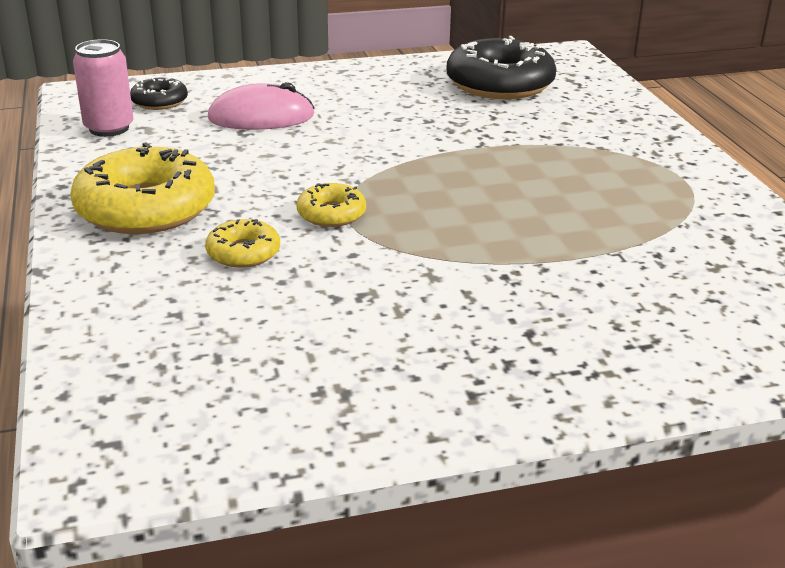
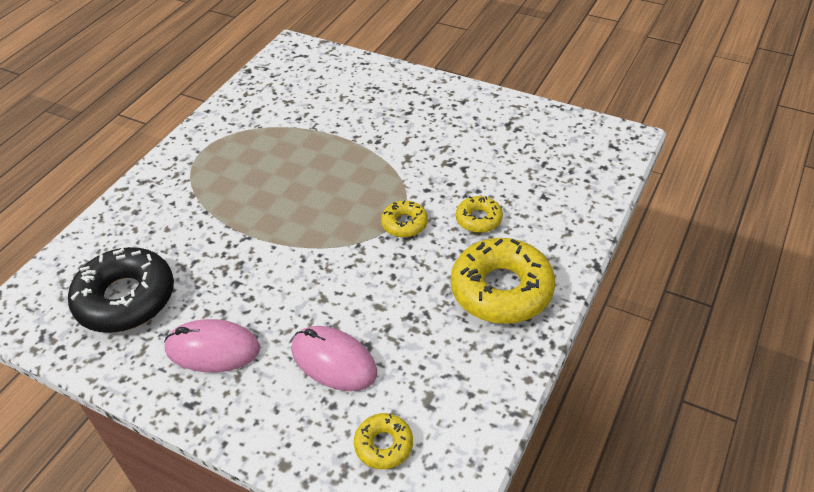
camera: 135 degrees left, 15 degrees up
pink can [73,39,134,137] -> none
black donut [130,78,188,110] -> yellow donut [354,413,413,469]
none -> pink mouse [164,319,260,372]

